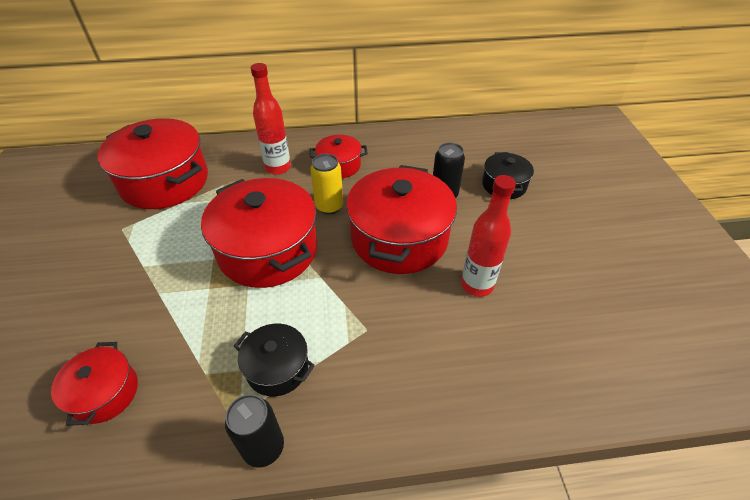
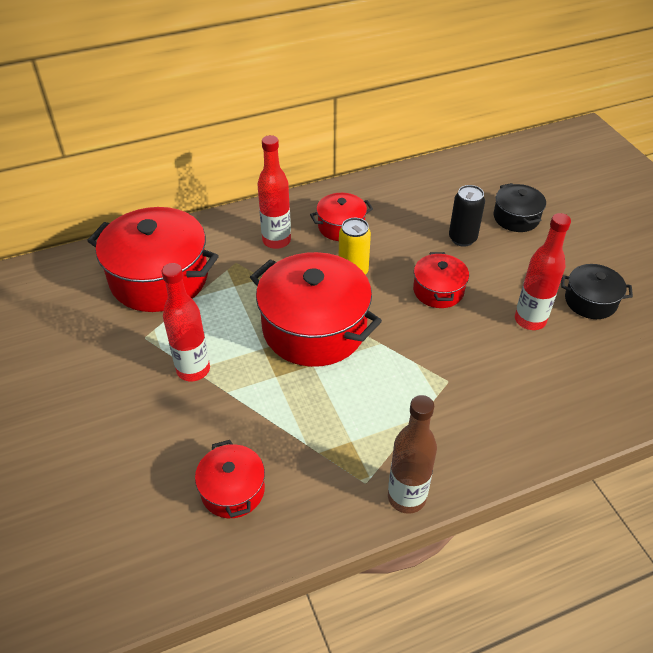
camera: 15 degrees left, 0 degrees up
black can [225,394,284,467] -> brown bottle [388,395,437,514]
black pot [234,323,315,397] -> black pot moved to [561,264,633,319]
red pot [346,165,457,274] -> red pot [413,252,469,308], size x0.51
none -> red bottle [162,263,210,381]

